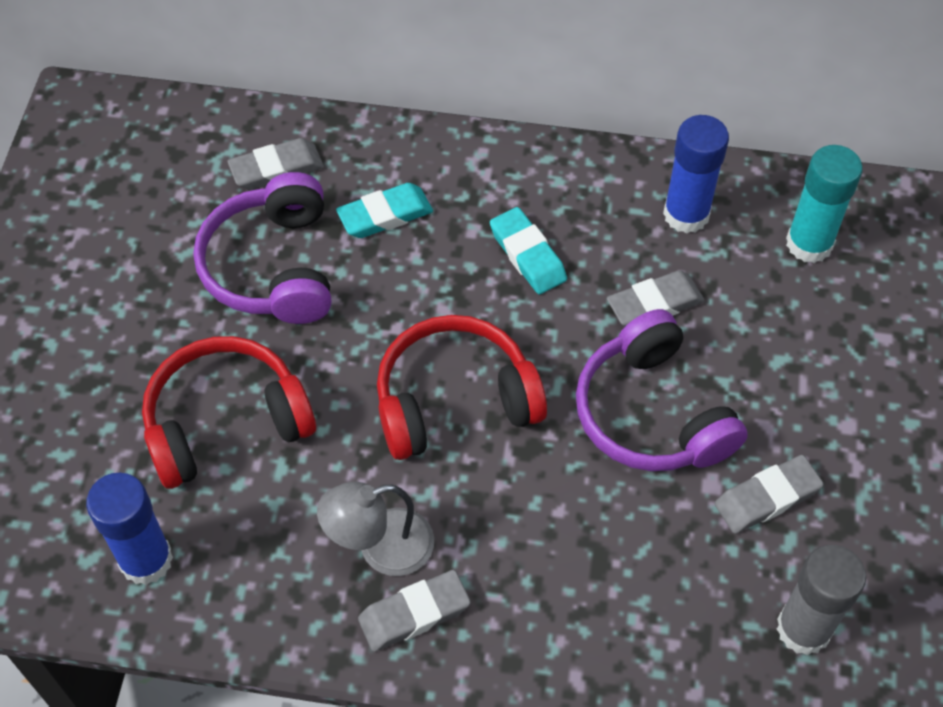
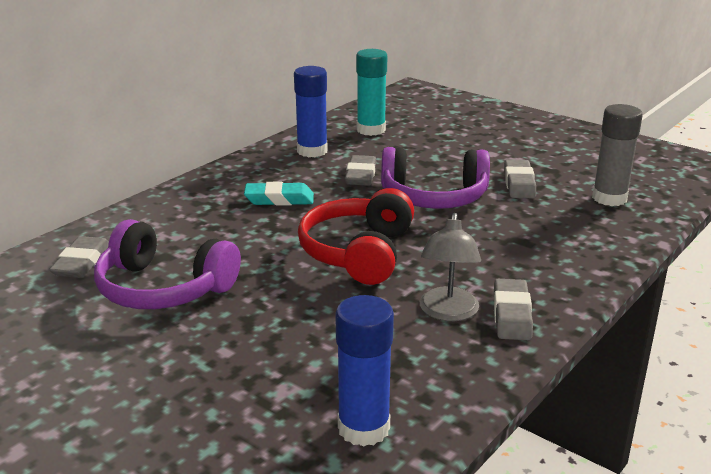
camera: 60 degrees left, 30 degrees down
red headphones [142,336,316,489] -> none
turquoise eraser [336,183,433,238] -> none

